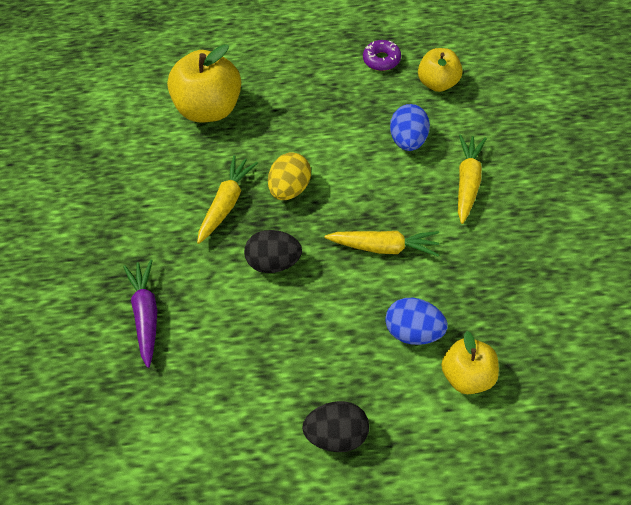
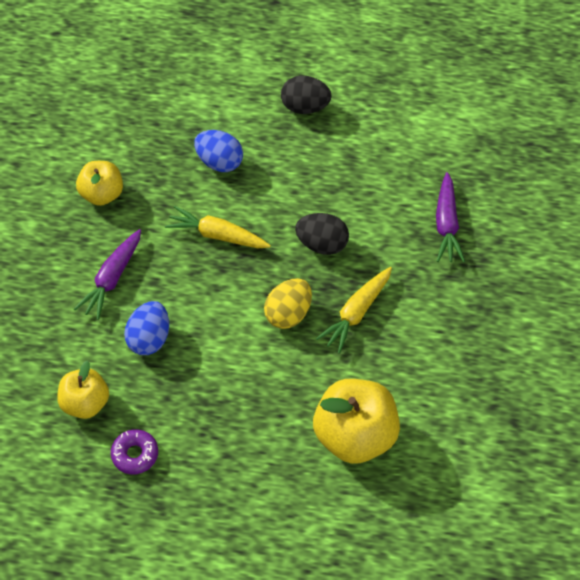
camera: 170 degrees left, 0 degrees up
yellow apple [441,331,499,394] -> yellow apple moved to [76,161,123,206]
yellow carrot [458,134,487,224] -> purple carrot [74,229,141,320]

